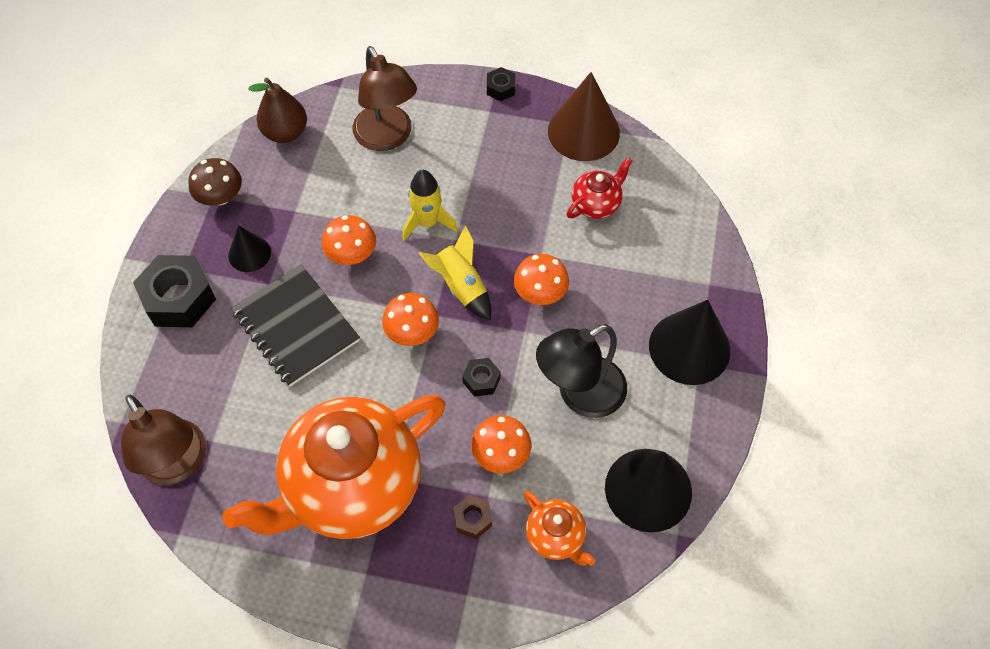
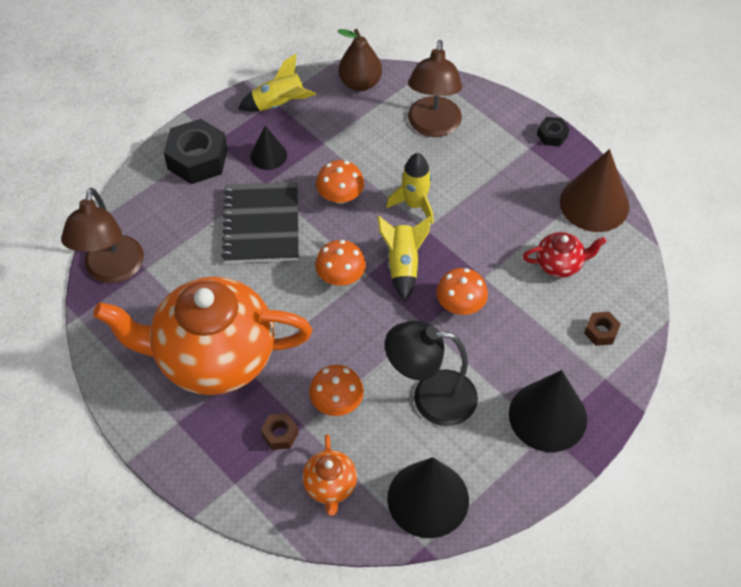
camera: 35 degrees right, 5 degrees down
brown mushroom [188,158,242,206] -> yellow rocket [238,54,316,112]
black nut [462,358,501,397] -> none
none -> brown nut [584,312,621,346]

